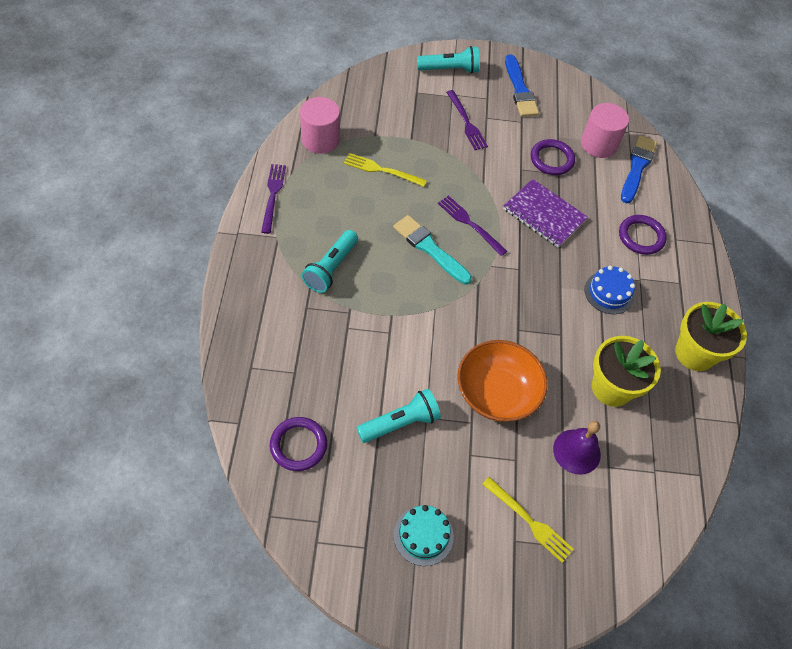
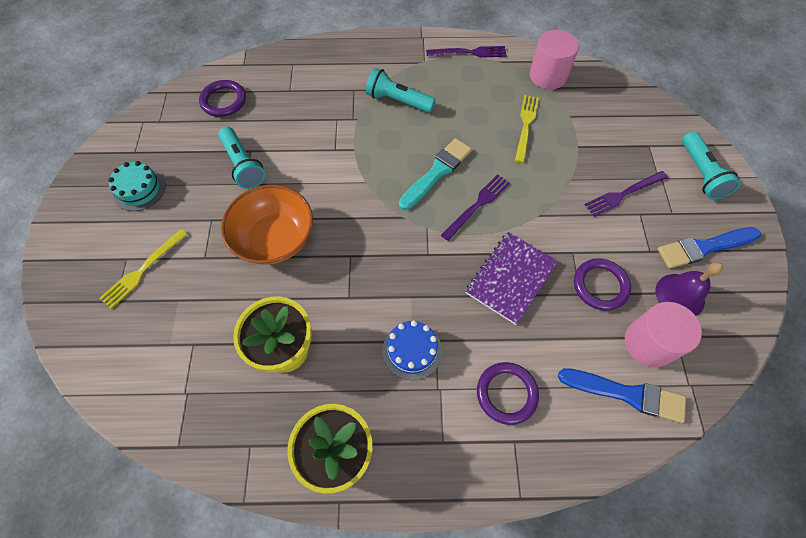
camera: 90 degrees right, 5 degrees up
purple bell [553,421,601,475] -> purple bell moved to [656,262,723,316]

